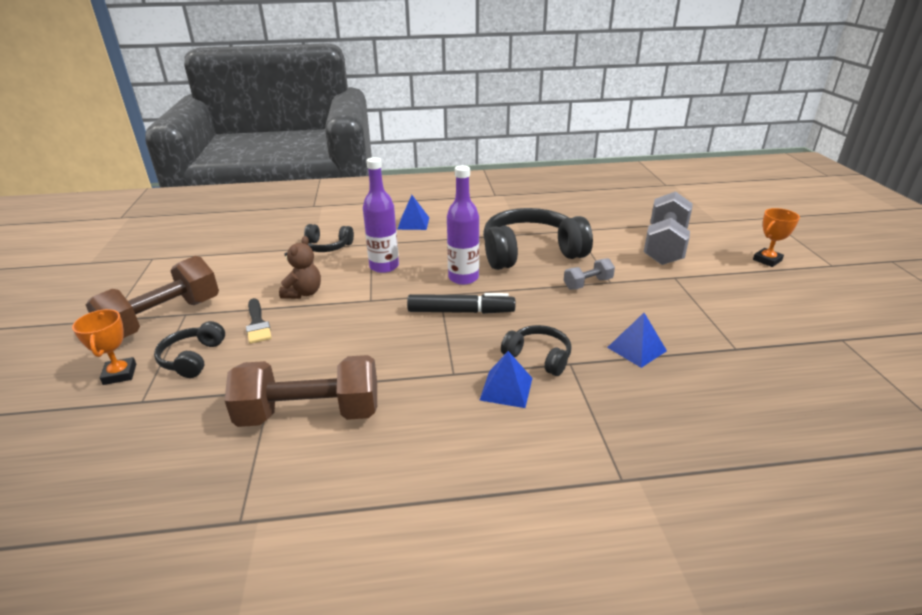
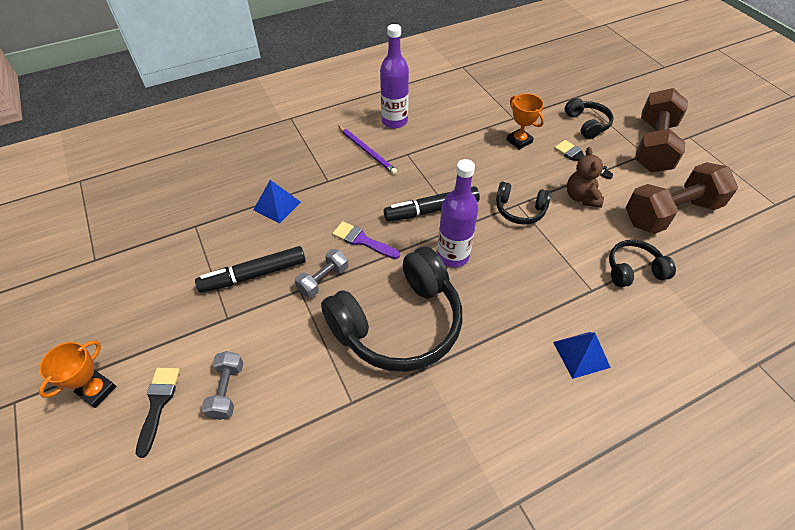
camera: 160 degrees right, 20 degrees up
orange trophy [72,309,136,385] -> orange trophy moved to [506,93,544,150]
brown dumbbell [224,355,377,427] -> brown dumbbell moved to [626,162,738,234]
purple bottle [363,157,399,273] -> purple bottle moved to [380,24,409,128]
blue pyramid [480,351,532,408] -> purple pencil [339,126,397,174]
black headphones [501,325,571,376] -> black headphones moved to [496,182,551,225]
grey dumbbell [644,191,693,265] -> grey dumbbell [202,351,244,420], size x0.49
none -> black brush [136,368,180,458]
none -> black marker [195,246,306,293]
none -> purple brush [332,221,400,259]

